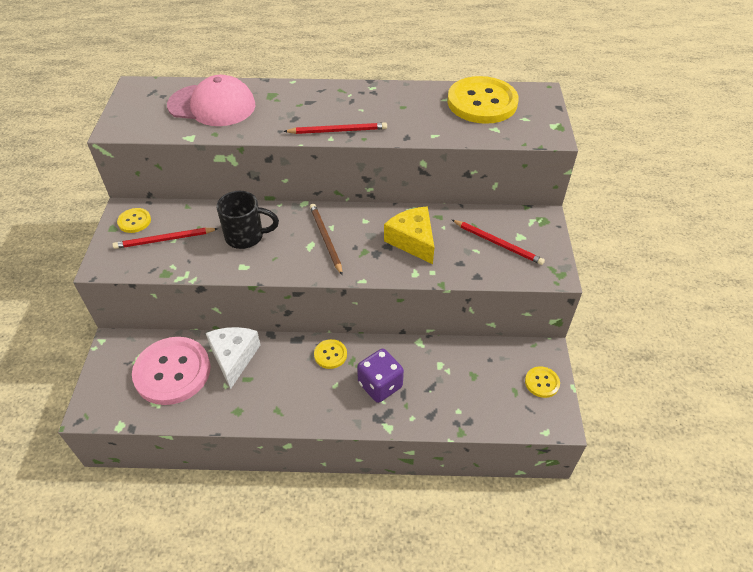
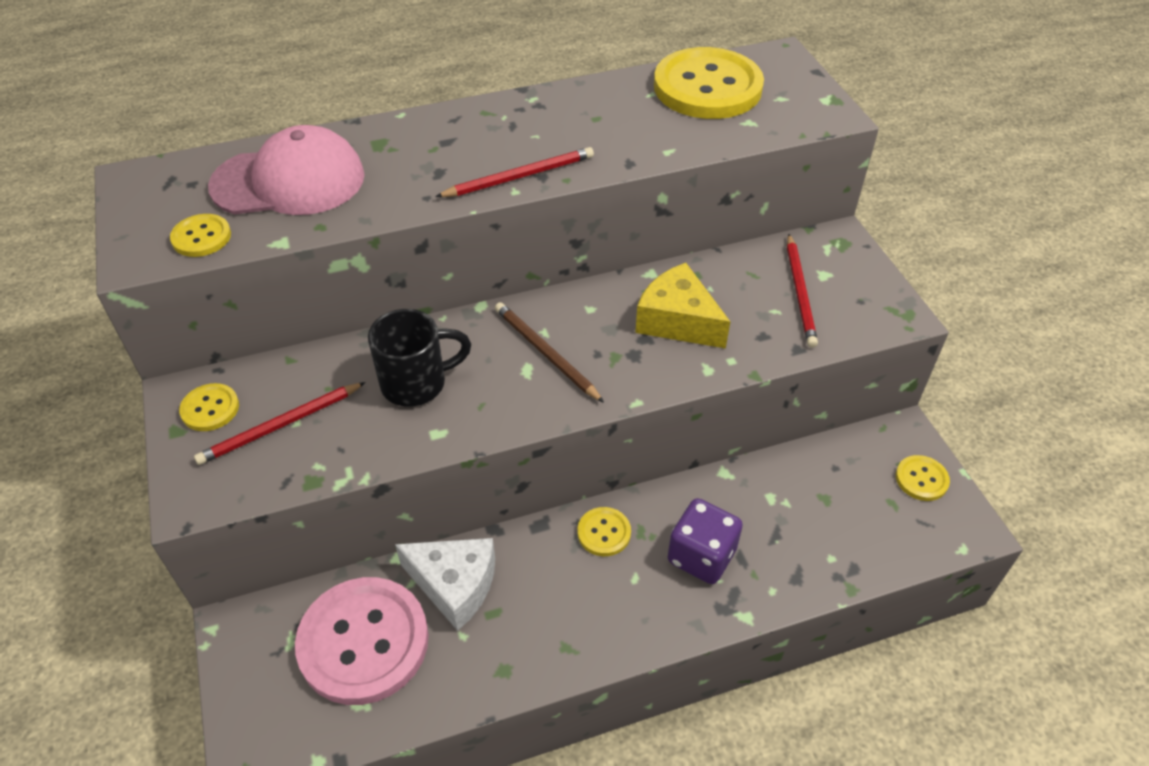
camera: 20 degrees left, 0 degrees up
white cheese [206,327,260,389] -> white cheese turned 135 degrees clockwise [395,538,495,631]
red pencil [452,220,545,265] -> red pencil turned 75 degrees clockwise [787,234,818,348]
none -> yellow button [170,214,231,257]

